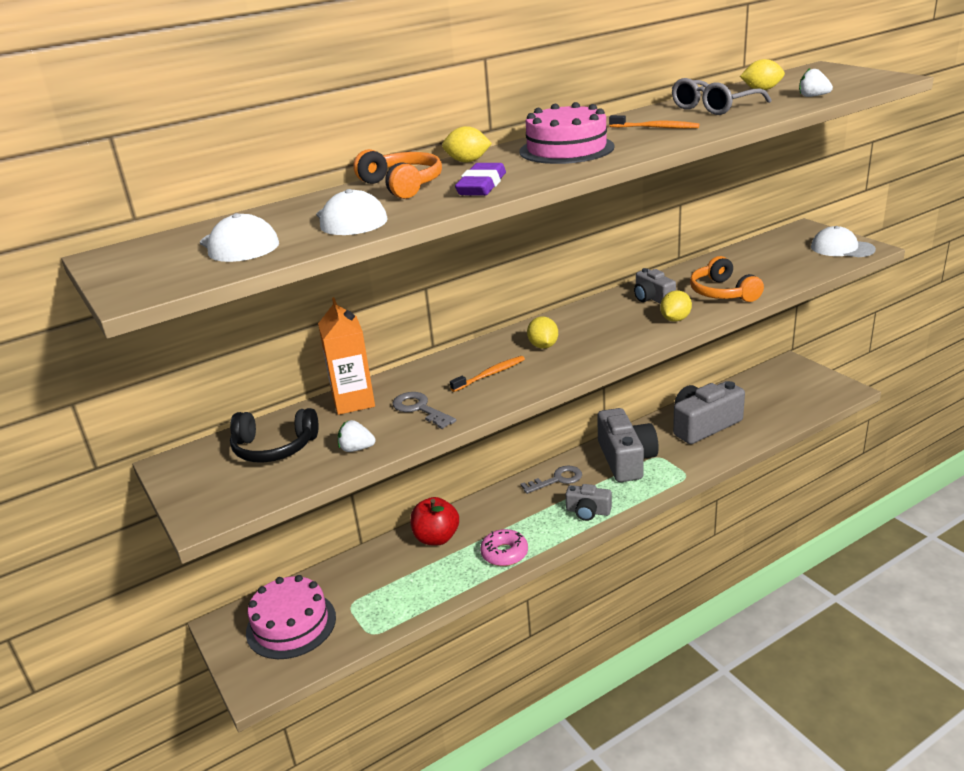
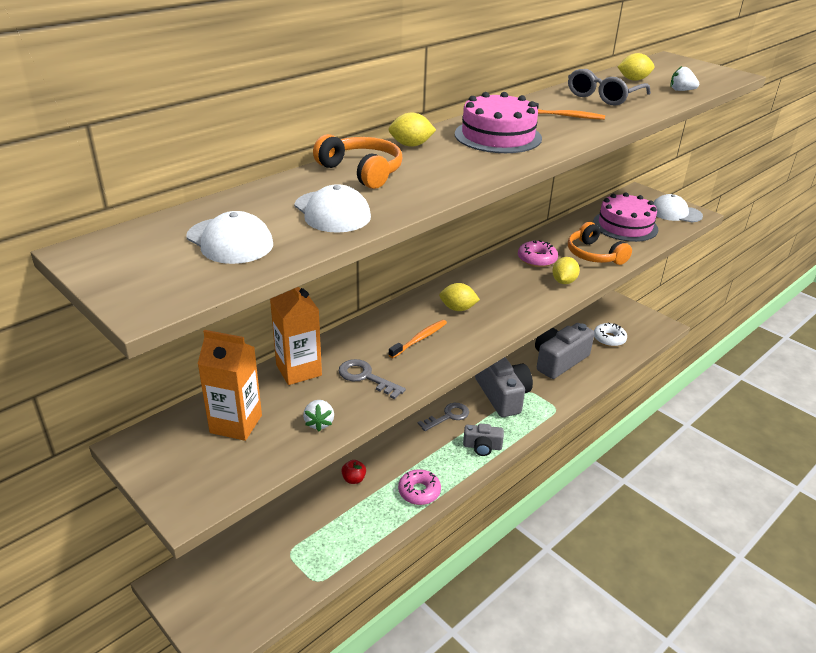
camera: 15 degrees left, 5 degrees up
black headphones [230,408,319,463] -> orange carton [198,330,262,441]
pink cake [246,575,336,659] -> pink cake moved to [593,193,658,242]
white strawberry [338,420,376,452] -> white strawberry turned 90 degrees counterclockwise [303,400,334,431]
red apple [410,497,459,546] -> red apple [341,460,366,484], size x0.55
purple eraser [455,163,506,196] -> none
yellow lemon [527,316,558,349] -> yellow lemon turned 60 degrees counterclockwise [439,283,480,311]
grey camera [634,268,676,304] -> pink donut [518,240,558,267]
none -> white donut [594,323,627,347]

